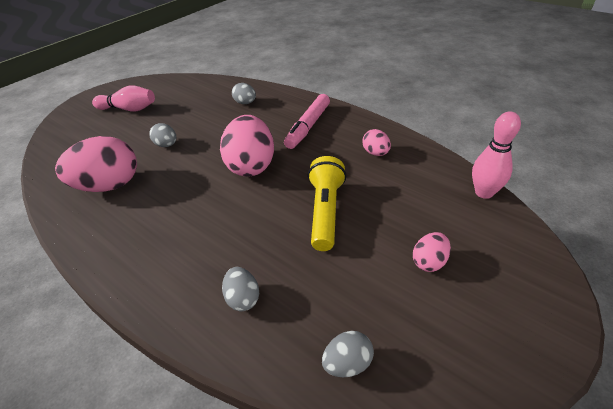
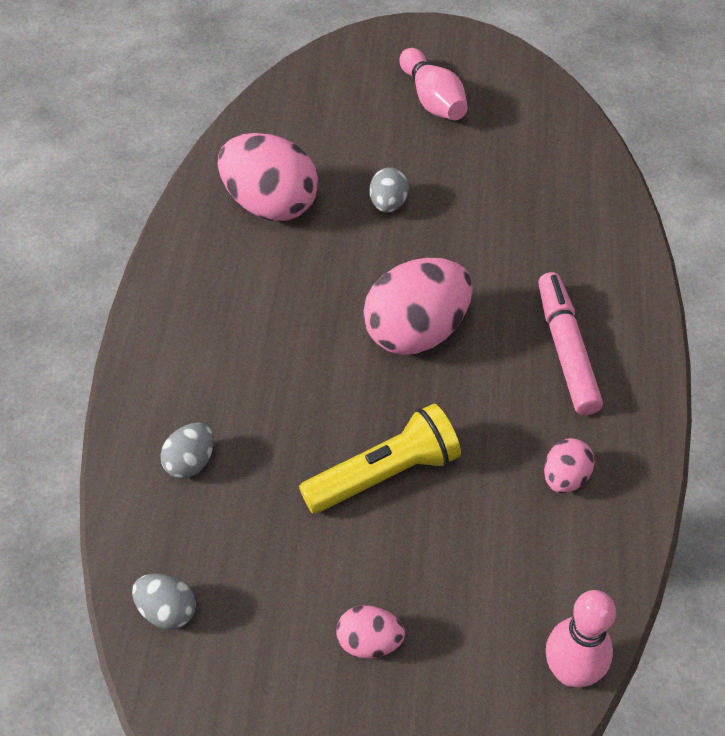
camera: 55 degrees right, 10 degrees up
grey egg [232,83,256,104] -> none
pink marker [284,94,330,149] -> pink marker turned 90 degrees clockwise [538,272,603,415]

